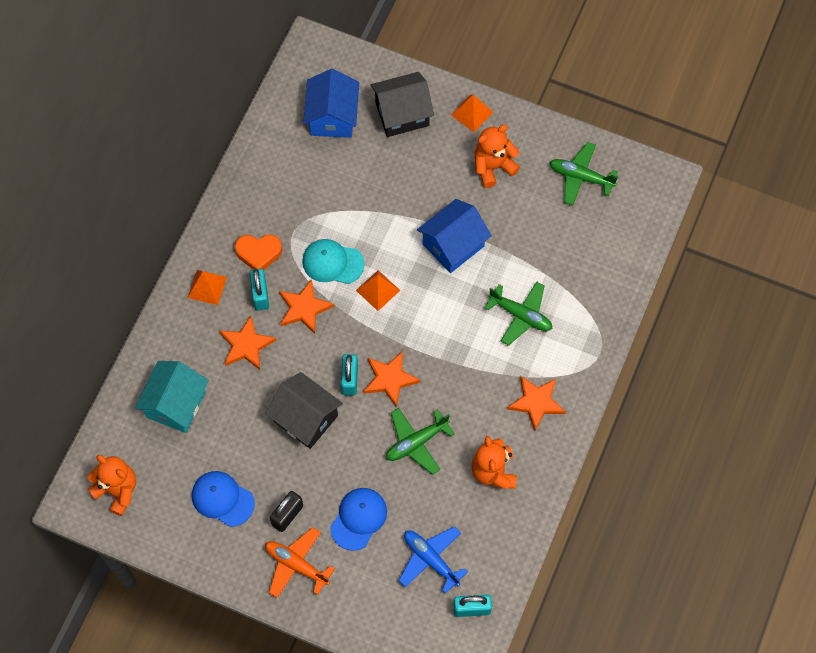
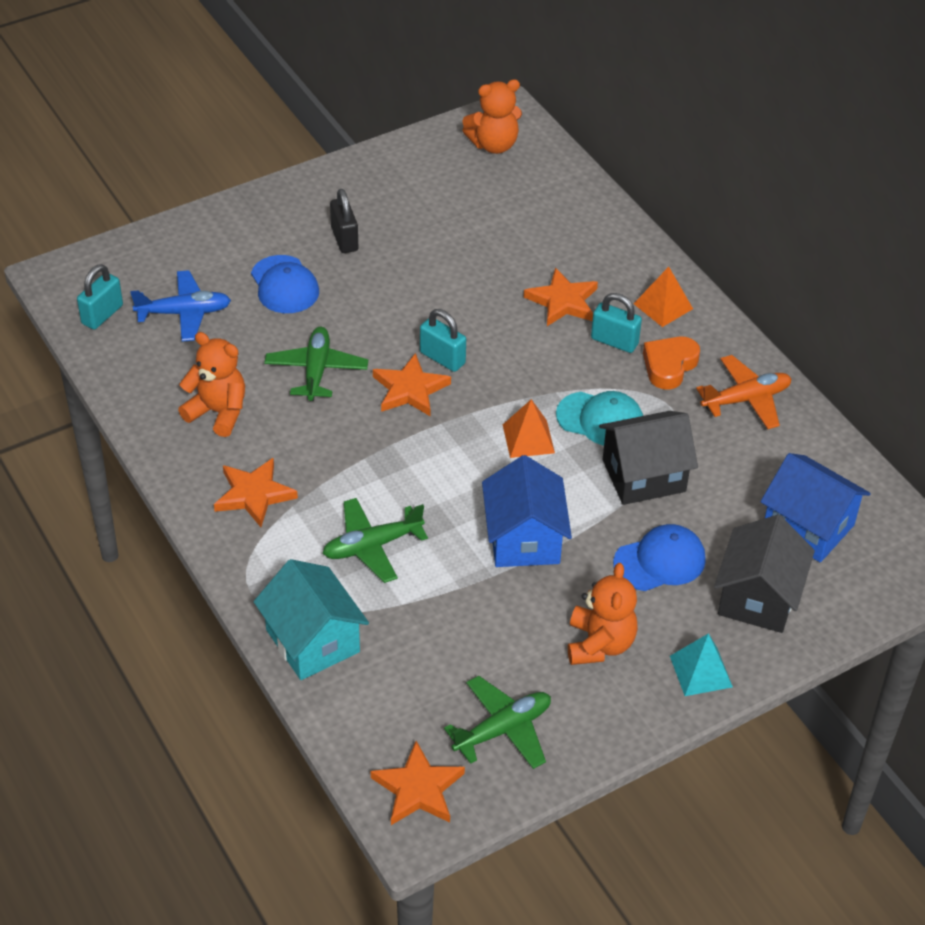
camera: 125 degrees right, 20 degrees down
turquoise house [135,361,209,433] -> turquoise house moved to [254,559,369,680]
blue cap [192,471,255,527] -> blue cap moved to [613,524,706,591]
black house [265,372,343,449] -> black house moved to [599,411,698,505]
orange plane [265,527,335,598] -> orange plane moved to [696,355,792,429]
orange star [279,279,334,334] -> orange star moved to [371,741,465,825]
turquoise cap [302,239,364,284] -> turquoise cap turned 60 degrees clockwise [556,391,643,446]
orange pyramid [451,94,493,132] -> turquoise pyramid [670,633,733,696]

